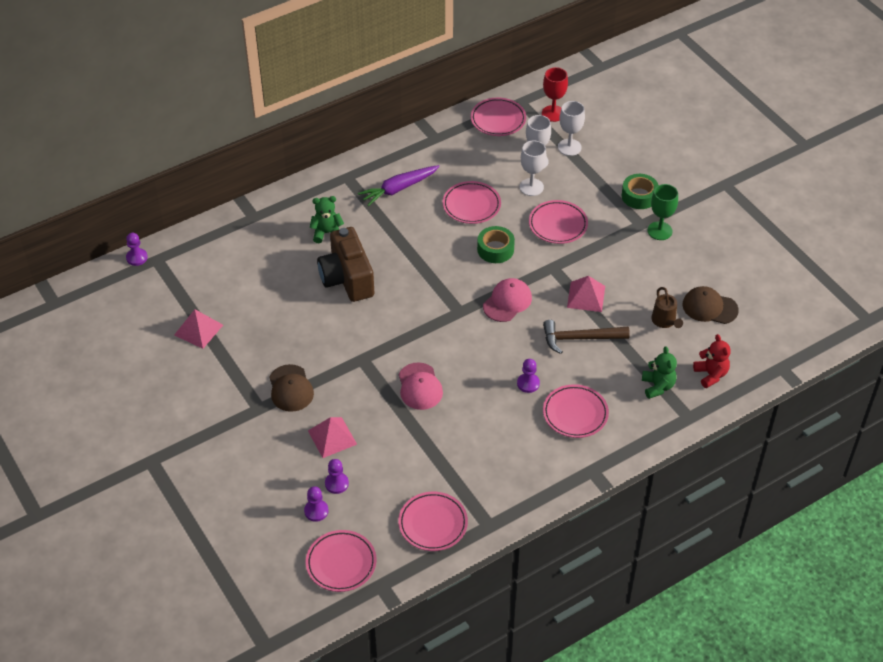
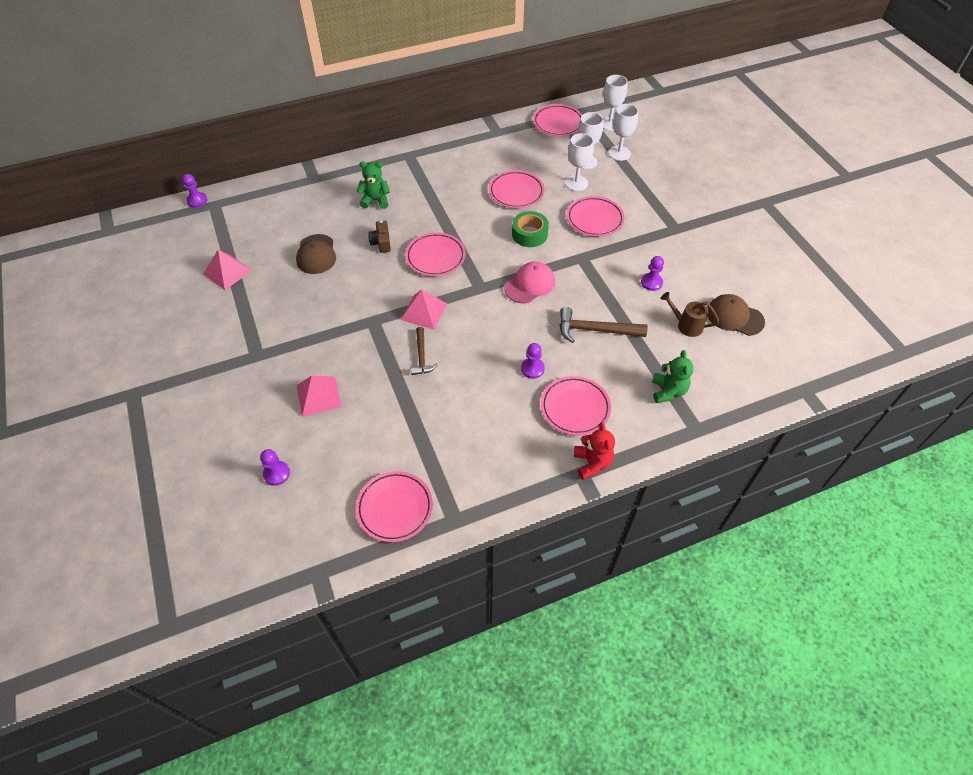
camera: 10 degrees right, 5 degrees up
brown cap [269,364,314,412] -> brown cap moved to [296,234,336,274]
pink plate [306,530,377,592] -> pink plate moved to [405,232,466,276]
brown camera [317,227,374,302] -> brown camera [368,220,391,253], size x0.45
purple pawn [325,459,349,494] -> purple pawn moved to [641,256,664,291]
purple carrot [358,165,440,206] -> none
pink cap [399,363,443,410] -> brown hammer [411,327,437,375]
red goblet [542,67,568,122] -> white goblet [603,75,628,131]
pink pyramid [567,276,605,312] -> pink pyramid moved to [401,290,447,329]
green tape [622,174,659,209] -> none
green goblet [647,184,678,240] -> none
brown watering can [651,287,683,328] -> brown watering can turned 120 degrees clockwise [661,292,719,337]
red teddy bear [693,334,731,388] -> red teddy bear moved to [574,422,615,480]

